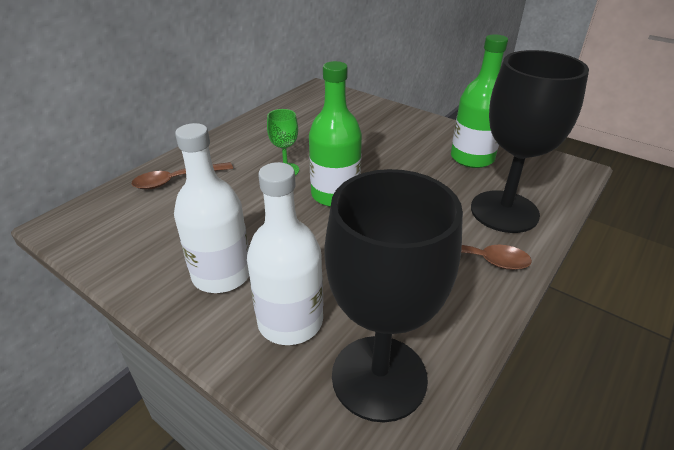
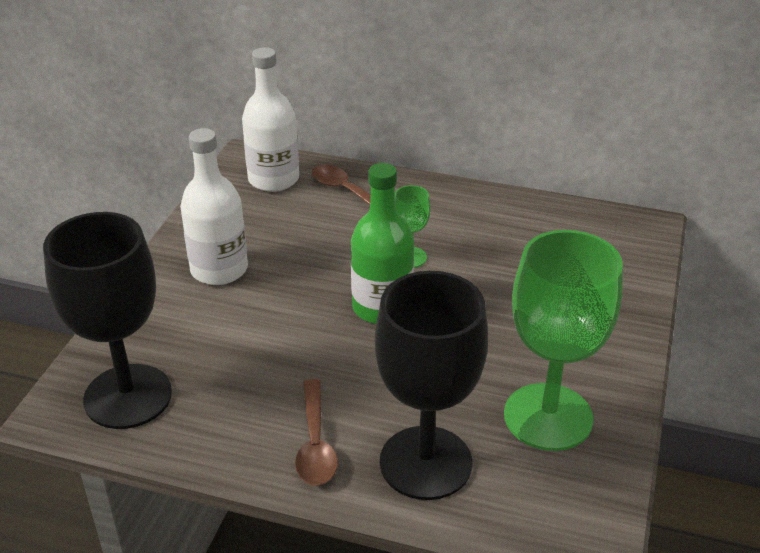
camera: 70 degrees right, 0 degrees up
white bottle [247,162,323,345] -> white bottle moved to [242,47,299,192]
green bottle [451,34,508,168] -> green goblet [504,230,623,451]

